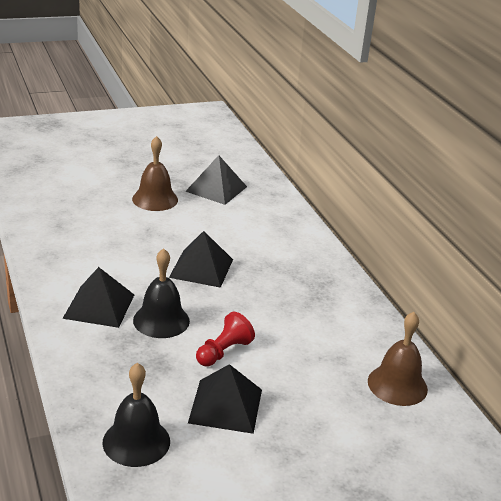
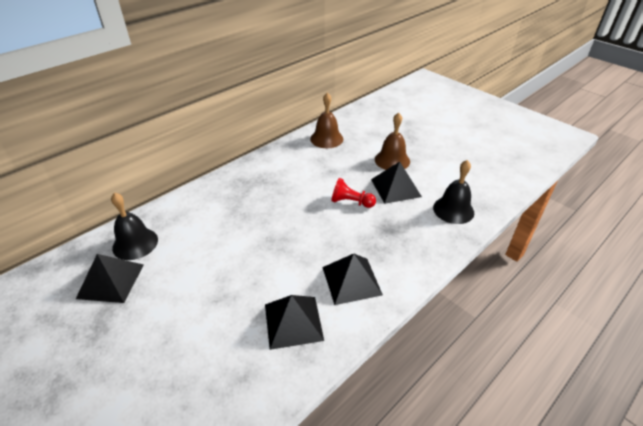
camera: 110 degrees left, 10 degrees up
brown bell [132,136,178,211] -> brown bell moved to [375,113,410,170]
black bell [133,248,190,338] -> black bell moved to [111,192,158,260]
black pyramid [169,231,233,288] -> black pyramid moved to [265,295,324,350]

